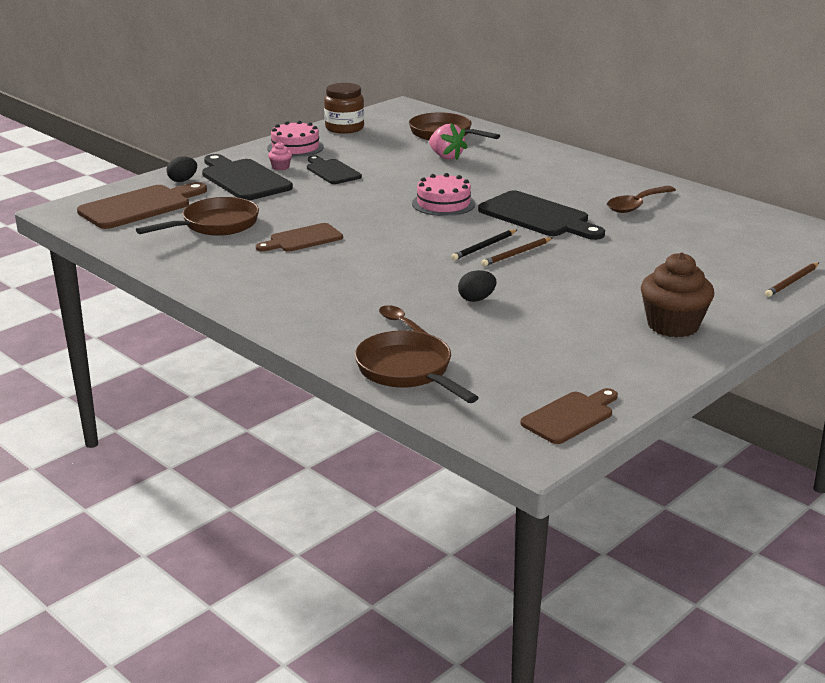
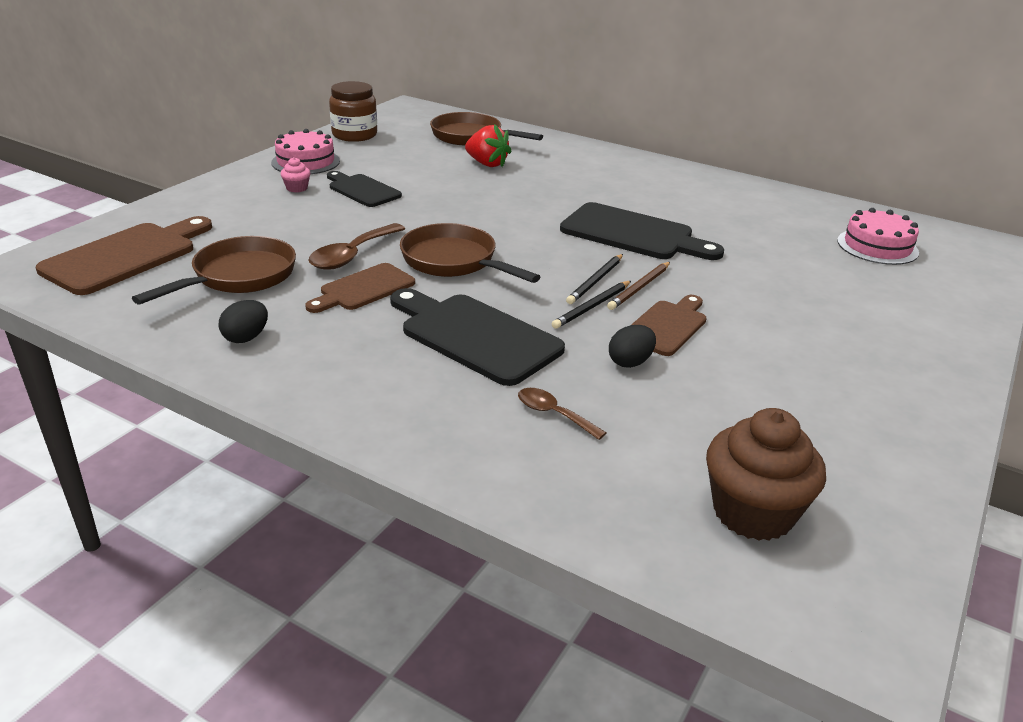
camera: 15 degrees left, 5 degrees up
black egg [166,156,197,182] -> black egg moved to [219,300,268,343]
black cutting board [202,154,293,200] -> black cutting board moved to [390,288,565,386]
brown pan [355,330,479,403] -> brown pan moved to [400,223,541,283]
pink cake [412,173,475,216] -> pink cake moved to [837,208,919,265]
pink strawberry [429,123,468,160] -> red strawberry [465,124,511,167]
brown cutting board [520,388,618,444] -> brown cutting board moved to [631,295,706,356]
brown spoon [607,186,676,213] -> brown spoon moved to [309,223,405,270]
brown cupcake [641,252,714,338] -> brown cupcake moved to [706,408,826,541]
brown pencil [765,263,819,297] -> none
none -> black pencil [552,281,631,329]

